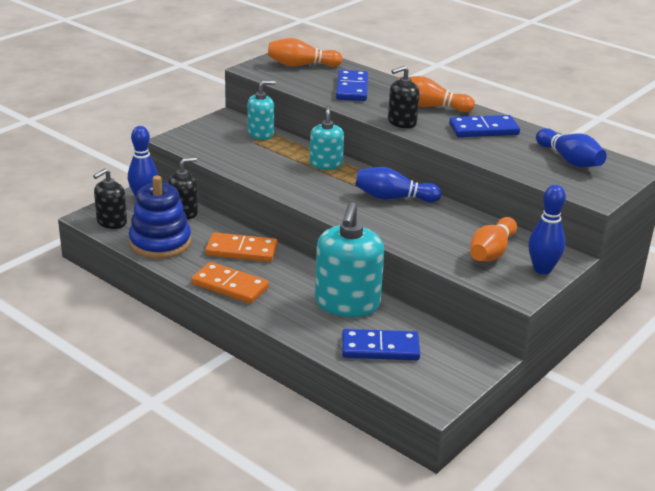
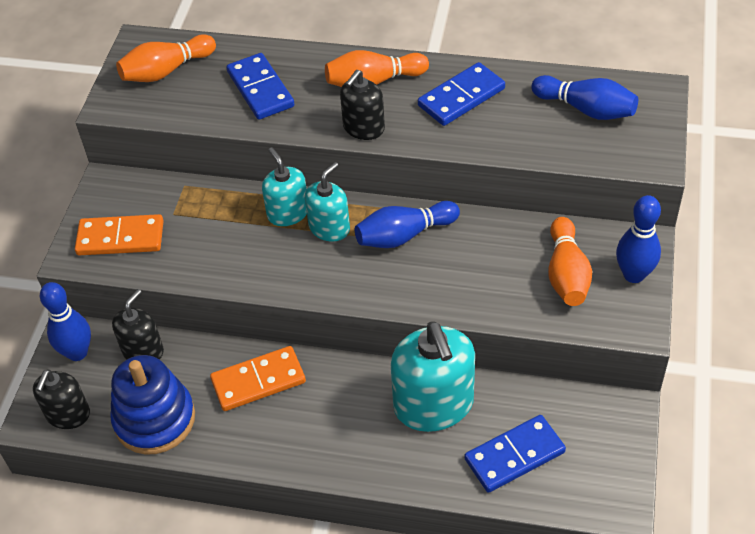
camera: 25 degrees left, 20 degrees up
orange domino [191,262,269,304] -> orange domino moved to [75,214,164,255]
turquoise soap dispenser [247,81,276,140] -> turquoise soap dispenser moved to [305,162,350,242]

